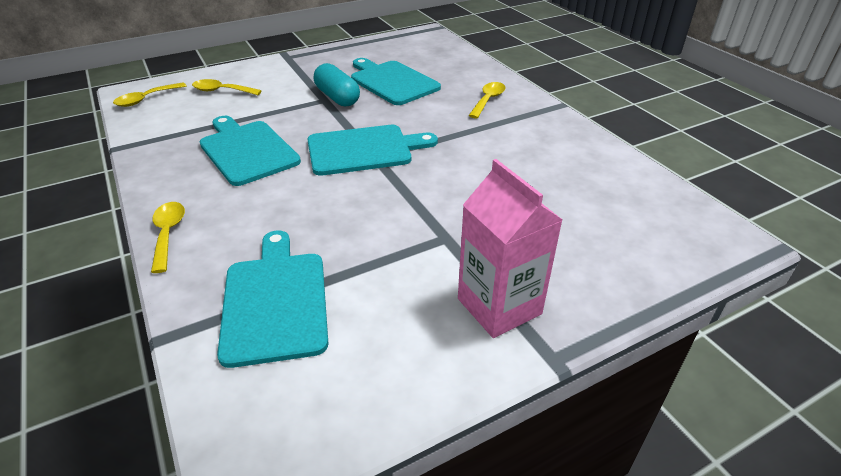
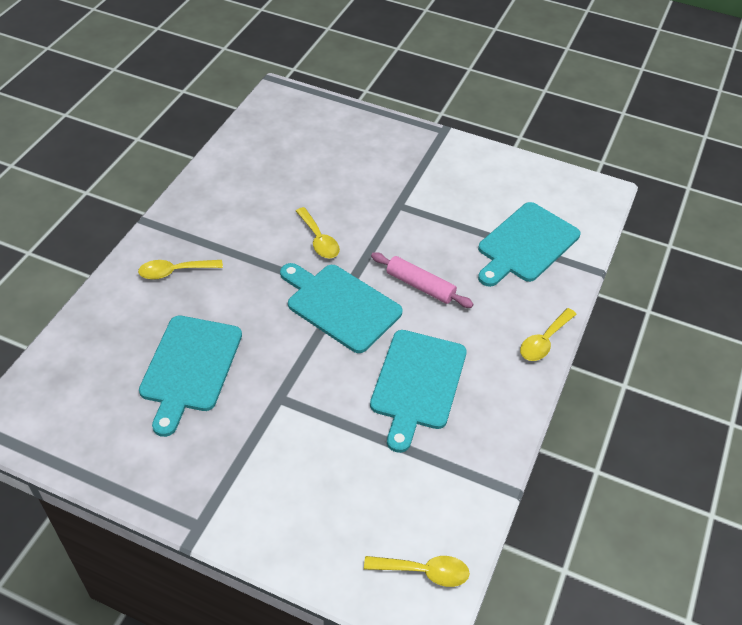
camera: 130 degrees left, 10 degrees up
yellow spoon [192,79,262,95] -> yellow spoon moved to [296,207,340,259]
turquoise capsule [314,63,360,107] -> none
pink carton [458,159,562,338] -> none
none -> pink rolling pin [371,252,474,308]

